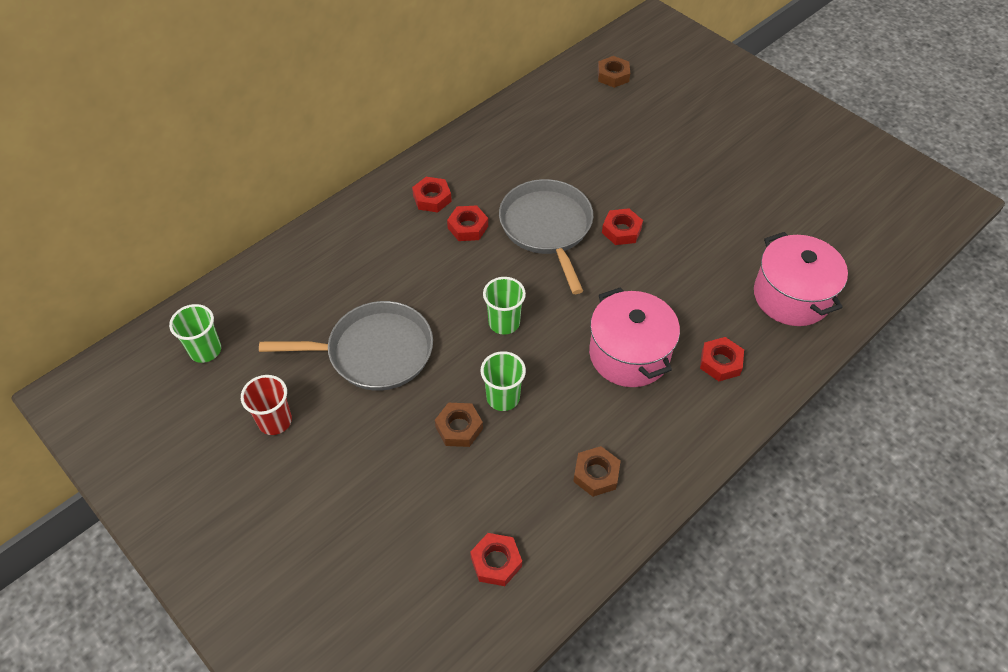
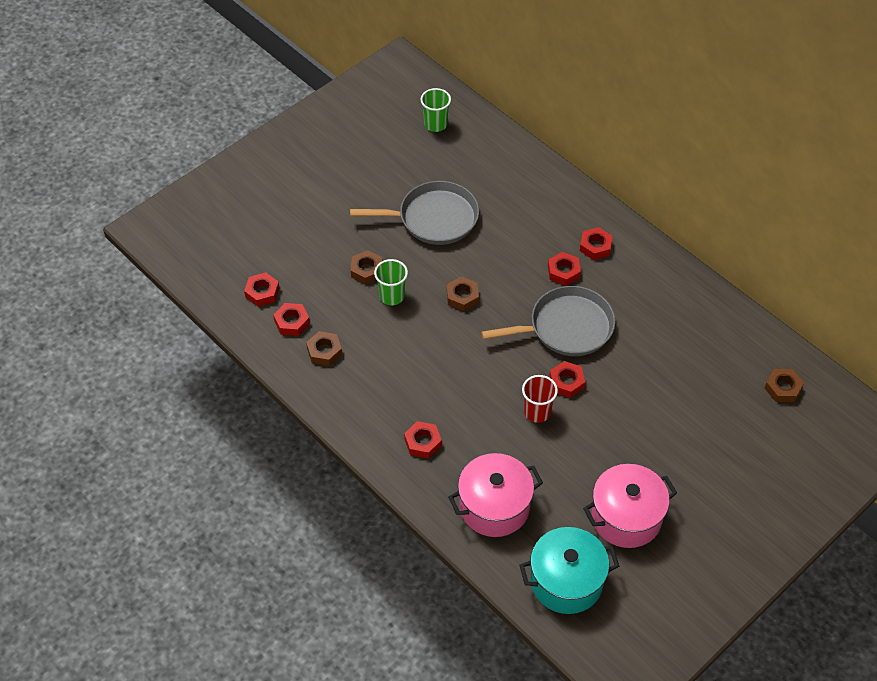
camera: 90 degrees right, 0 degrees up
red cup [241,375,292,435] -> red cup moved to [522,375,558,423]
grey pan [259,301,433,391] -> grey pan turned 90 degrees counterclockwise [350,181,479,245]
green cup [483,277,526,335] -> brown nut [447,276,479,311]
pink pot [589,287,680,387] -> pink pot moved to [583,464,677,548]
none -> red nut [273,303,310,336]
none -> turquoise pot [519,527,619,614]

